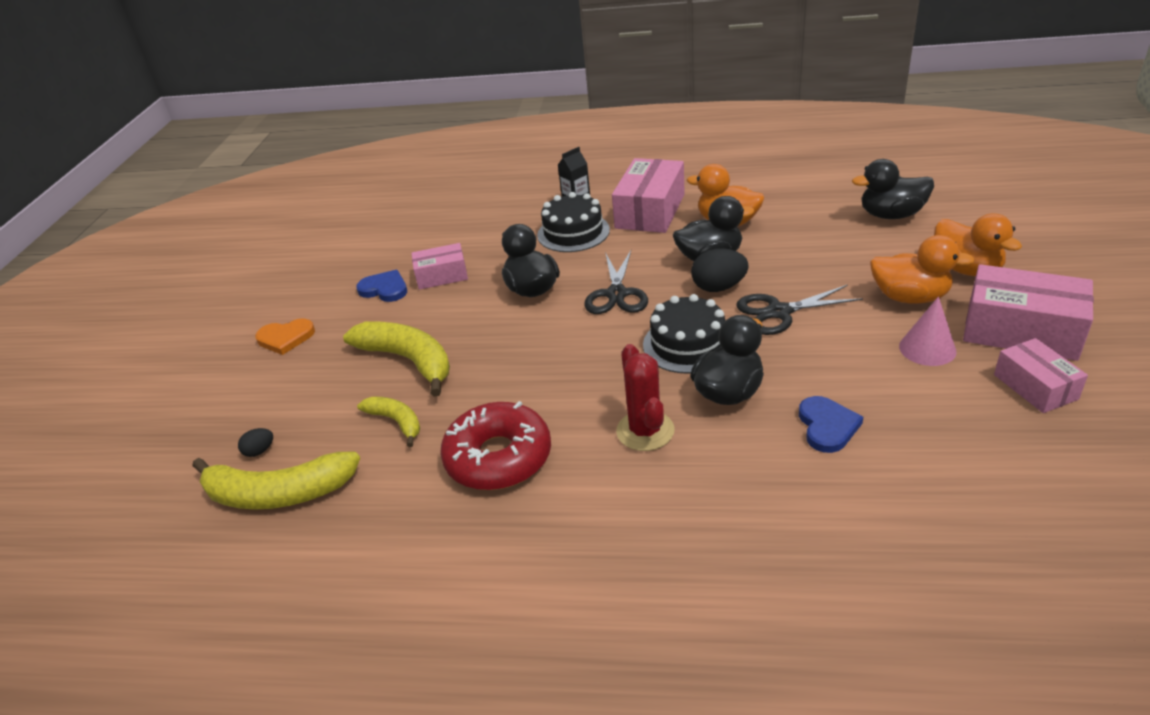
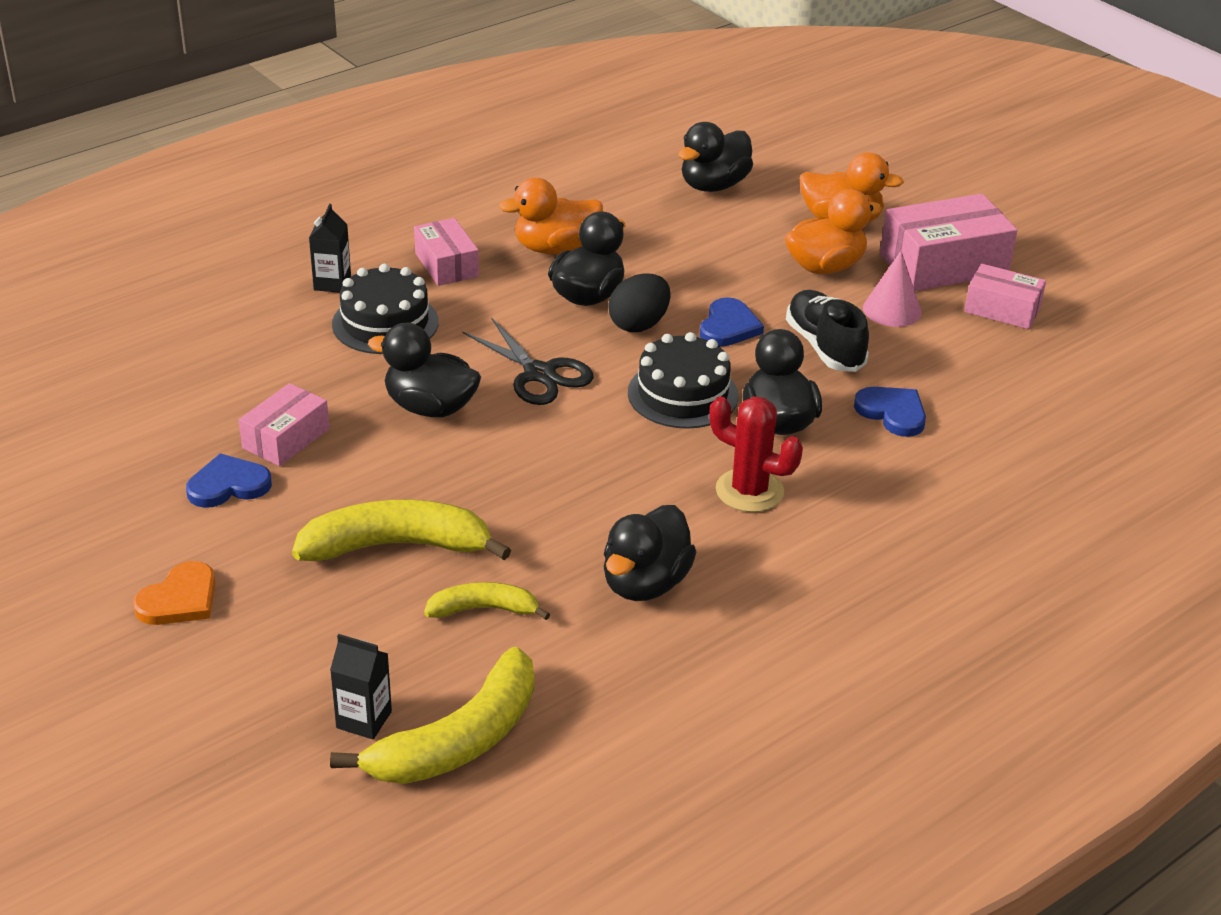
camera: 50 degrees left, 0 degrees up
black egg [238,428,273,457] -> black carton [330,634,392,739]
red donut [440,401,551,490] -> black duck [604,505,696,601]
pink box [612,158,685,233] -> pink box [414,218,479,286], size x0.60
black scissors [736,285,863,335] -> blue heart [700,297,764,347]
none -> black shoe [786,290,869,372]

